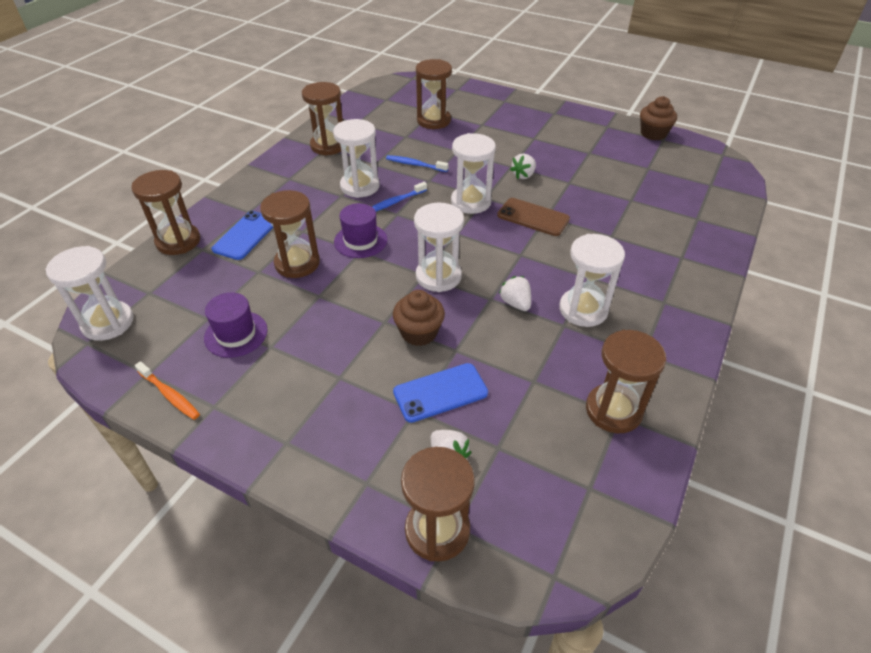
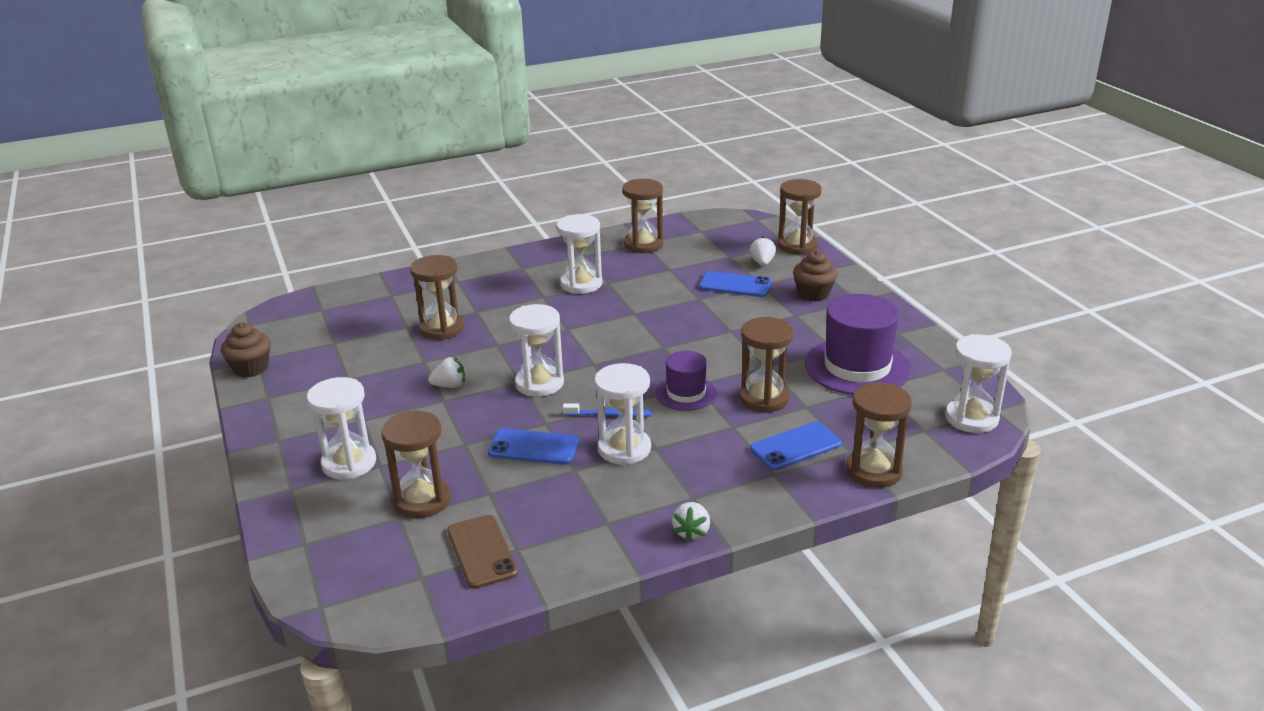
camera: 140 degrees left, 15 degrees down
orange toothbrush [135,361,200,420] -> none
purple hat [204,292,268,358] -> purple hat [805,294,911,395], size x1.75
brown hourglass [302,82,343,156] -> brown hourglass moved to [410,255,464,340]
blue toothbrush [386,155,448,172] -> blue phone [488,428,579,465]
brown cupcake [393,290,445,346] -> brown cupcake moved to [793,251,837,301]
white hourglass [414,203,464,292] -> white hourglass moved to [307,377,376,479]
brown phone [497,198,570,236] -> brown phone moved to [447,515,518,589]
white strawberry [499,276,531,311] -> white strawberry moved to [672,502,710,542]

